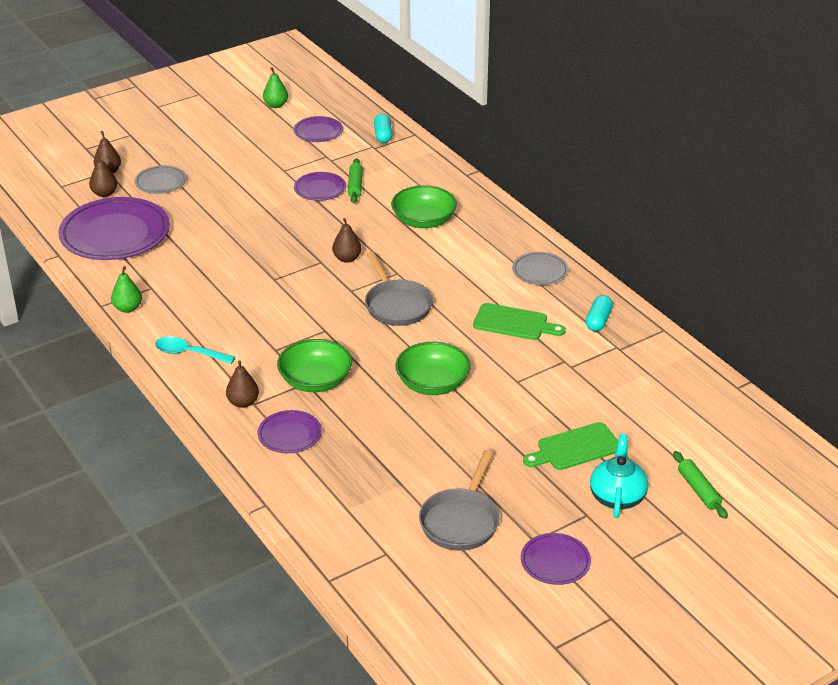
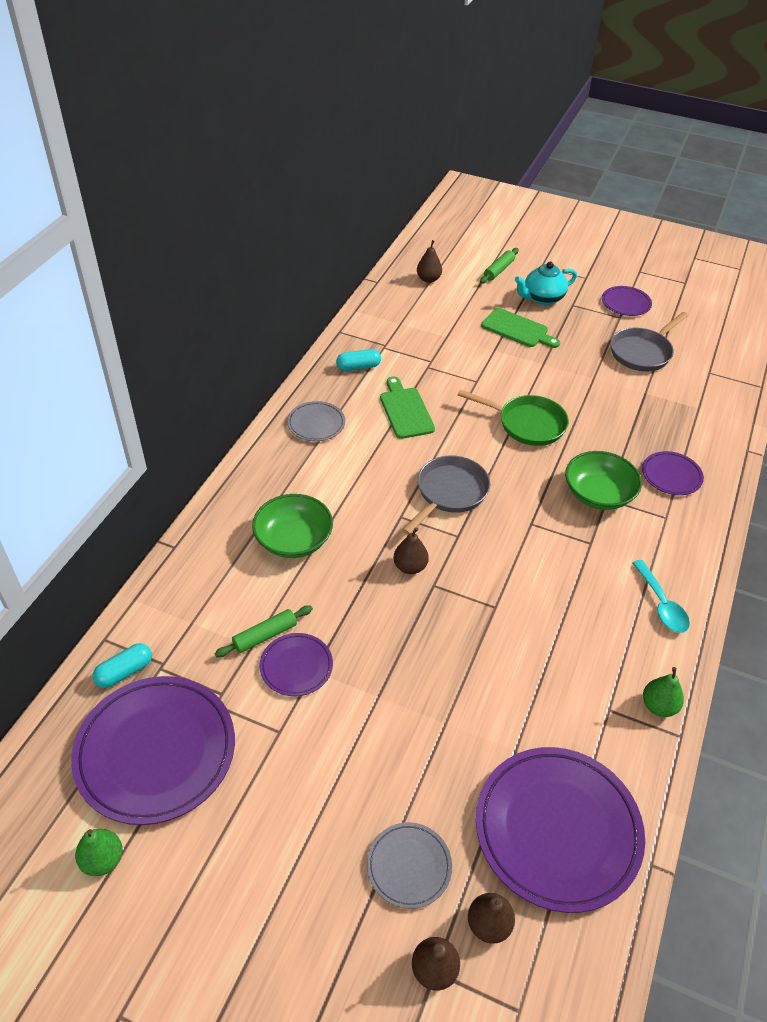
camera: 125 degrees left, 10 degrees up
brown pear [226,360,259,408] -> brown pear moved to [417,240,442,283]
purple plate [294,116,343,142] -> purple plate [71,676,235,825], size x2.02
green bowl [395,342,471,395] -> green pan [458,389,569,446]
grey pan [419,450,500,551] -> grey pan turned 150 degrees clockwise [611,312,689,372]

